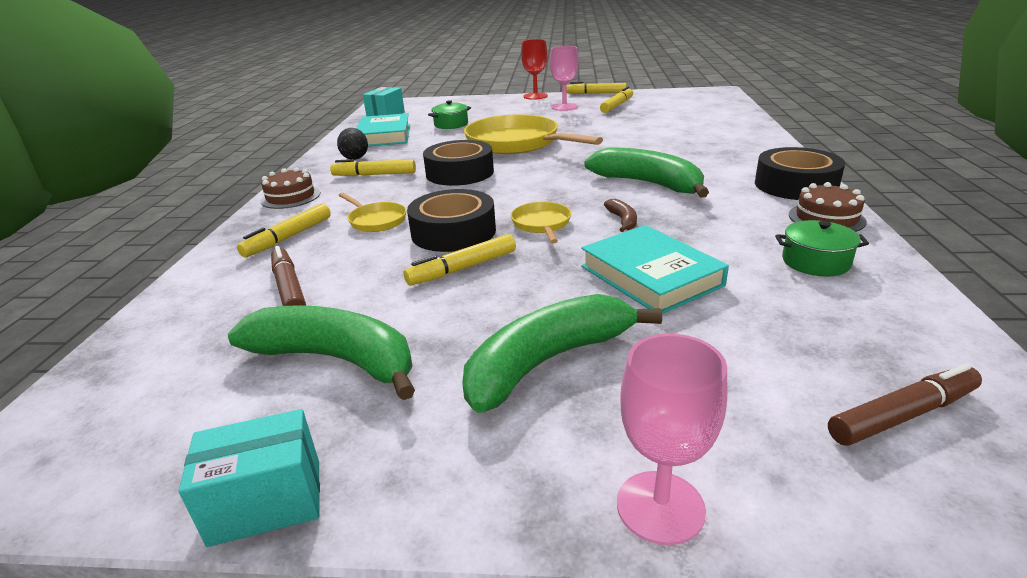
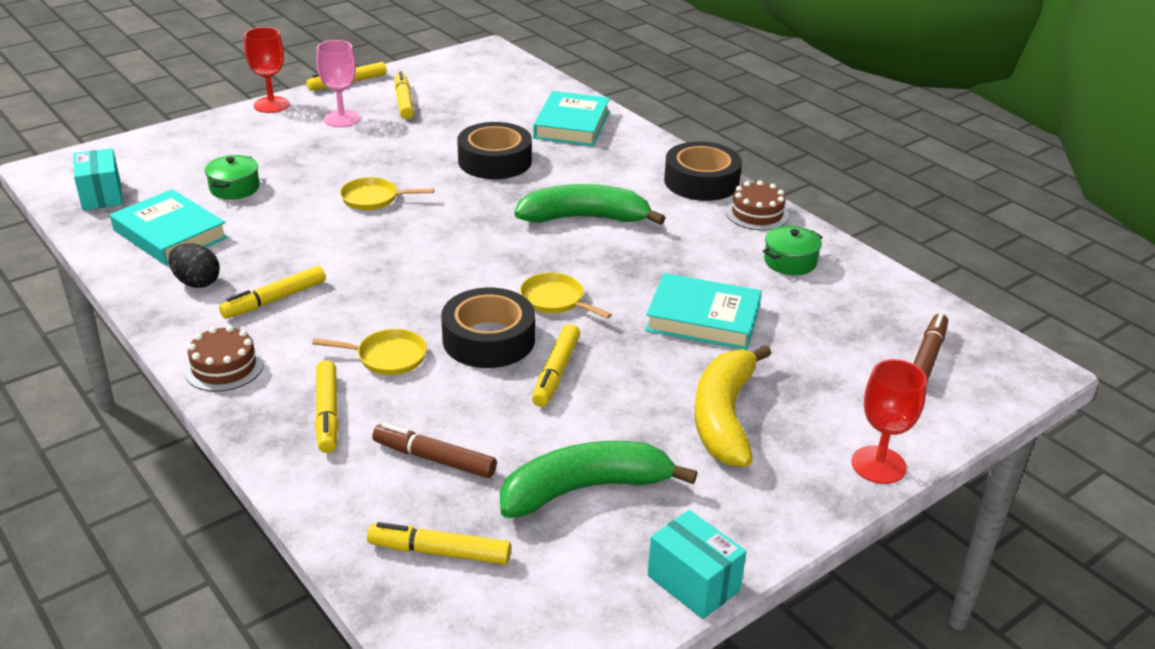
camera: 45 degrees left, 5 degrees up
turquoise box [178,409,320,547] -> turquoise box turned 75 degrees counterclockwise [648,510,746,619]
black tape [423,140,494,186] -> black tape moved to [457,122,532,179]
green banana [462,294,662,413] -> yellow banana [695,345,772,467]
yellow pan [464,114,603,154] -> yellow pan [340,177,434,210], size x0.46
brown banana [604,199,637,232] -> none
pink goblet [617,334,728,545] -> red goblet [851,359,927,484]
none -> yellow marker [367,522,511,565]
none -> turquoise book [533,91,610,146]

